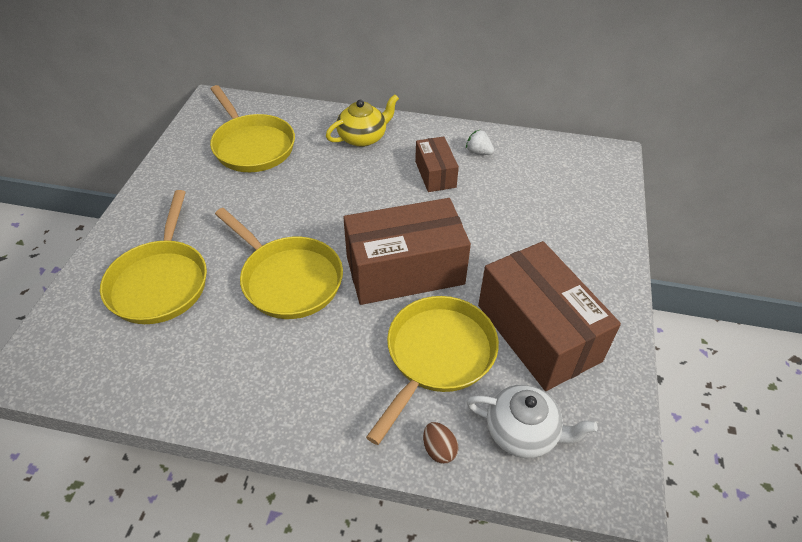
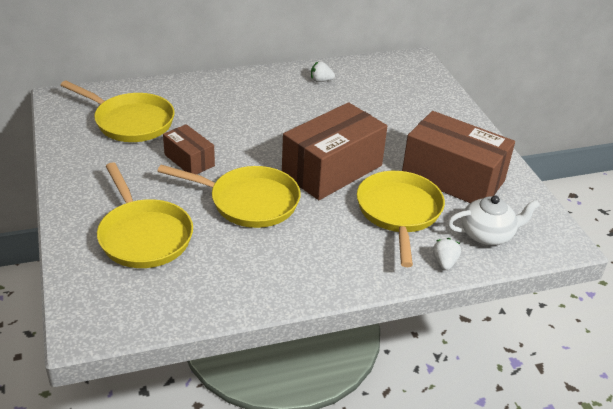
camera: 30 degrees left, 10 degrees down
yellow teapot [326,94,399,147] -> none
brown box [415,136,459,192] -> brown box moved to [163,124,215,174]
brown egg [423,422,458,464] -> white strawberry [433,238,461,270]

